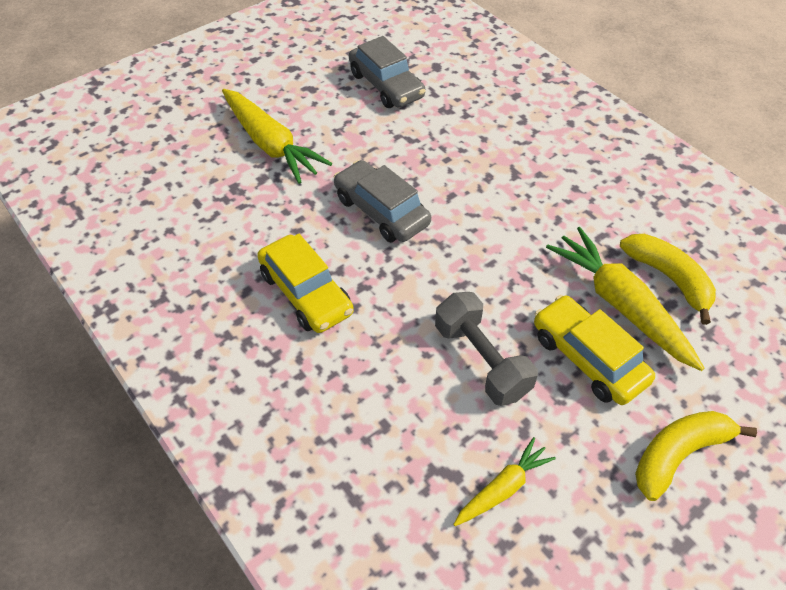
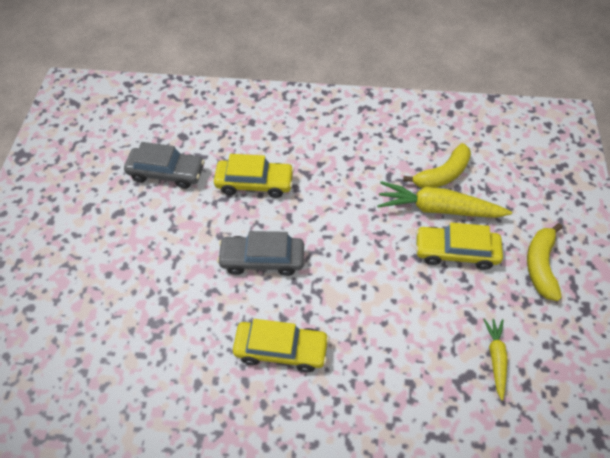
camera: 45 degrees left, 5 degrees up
yellow carrot [222,89,332,184] -> none
grey dumbbell [435,292,538,406] -> none
yellow banana [620,234,716,325] -> yellow banana turned 135 degrees clockwise [403,143,471,188]
none -> yellow car [214,154,294,198]

